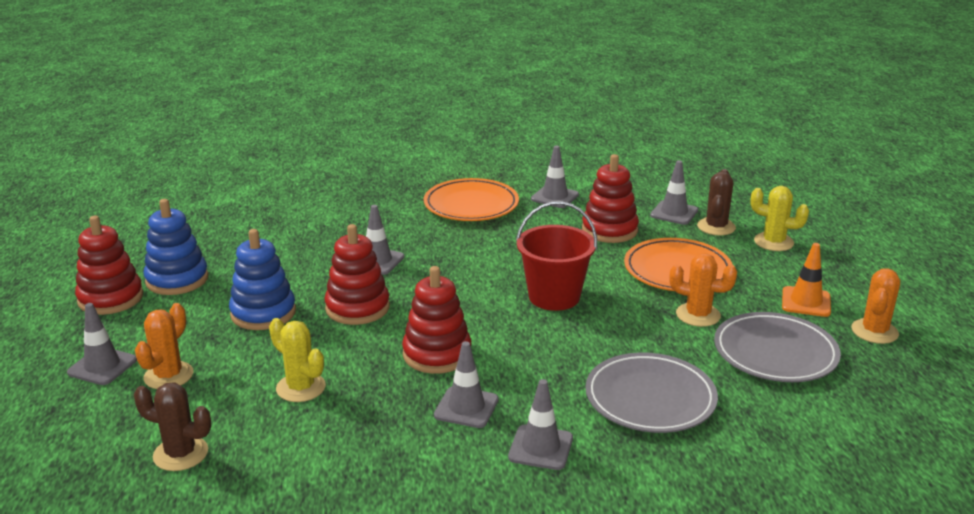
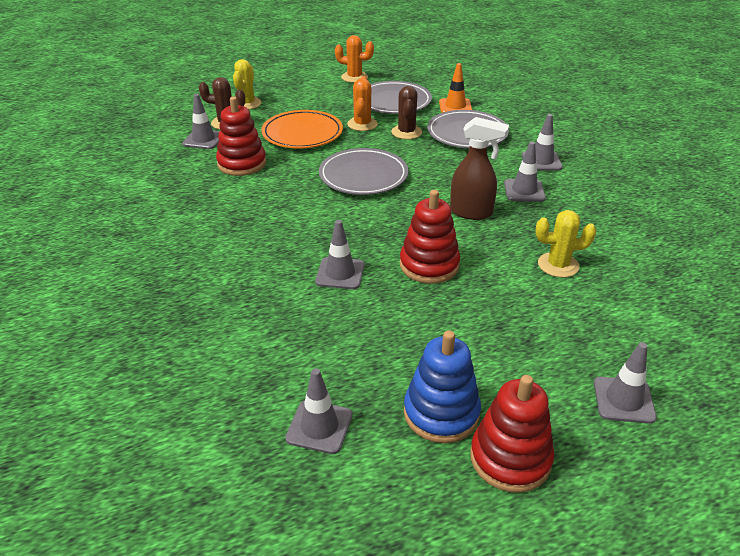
camera: 105 degrees left, 10 degrees up
brown cactus [134,382,211,471] -> brown cactus moved to [391,86,422,139]
orange cactus [135,303,193,389] -> none
blue stacking toy [229,229,296,330] -> none
yellow cactus [269,318,326,402] -> yellow cactus turned 60 degrees clockwise [535,210,597,278]
red stacking toy [402,266,471,374] -> brown spray bottle [450,117,509,220]
orange plate [424,178,519,221] -> none
red bucket [516,201,597,311] -> grey plate [319,148,408,195]
grey traffic cone [531,146,579,208] -> grey traffic cone moved to [285,368,353,454]
orange traffic cone [782,243,831,317] -> orange traffic cone moved to [439,63,472,113]

